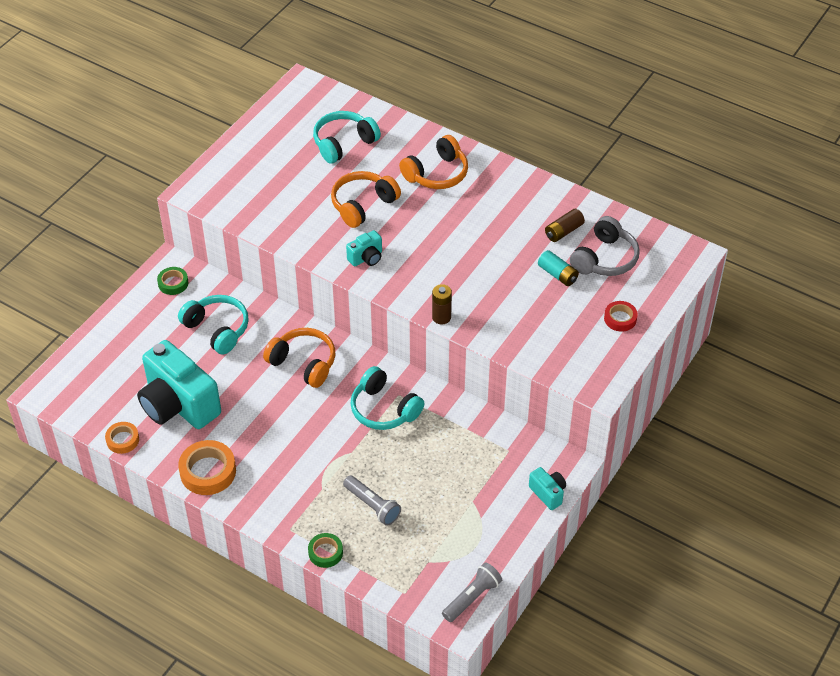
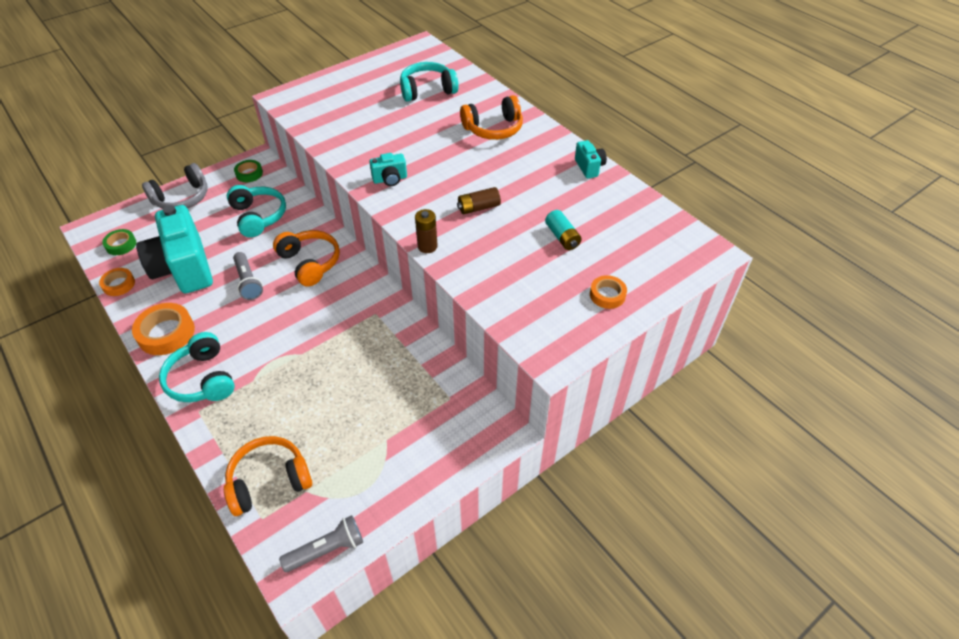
camera: 20 degrees right, 0 degrees up
green tape [308,533,343,568] -> green tape moved to [102,229,136,255]
orange headphones [331,171,401,228] -> orange headphones moved to [224,436,312,516]
grey flashlight [343,475,401,526] -> grey flashlight moved to [233,252,263,300]
turquoise headphones [350,366,425,430] -> turquoise headphones moved to [159,332,235,402]
turquoise camera [529,467,566,510] -> turquoise camera moved to [575,140,607,178]
brown battery [545,209,585,242] -> brown battery moved to [457,187,501,214]
grey headphones [570,216,640,276] -> grey headphones moved to [142,163,207,209]
red tape [604,301,638,332] -> orange tape [590,275,627,309]

